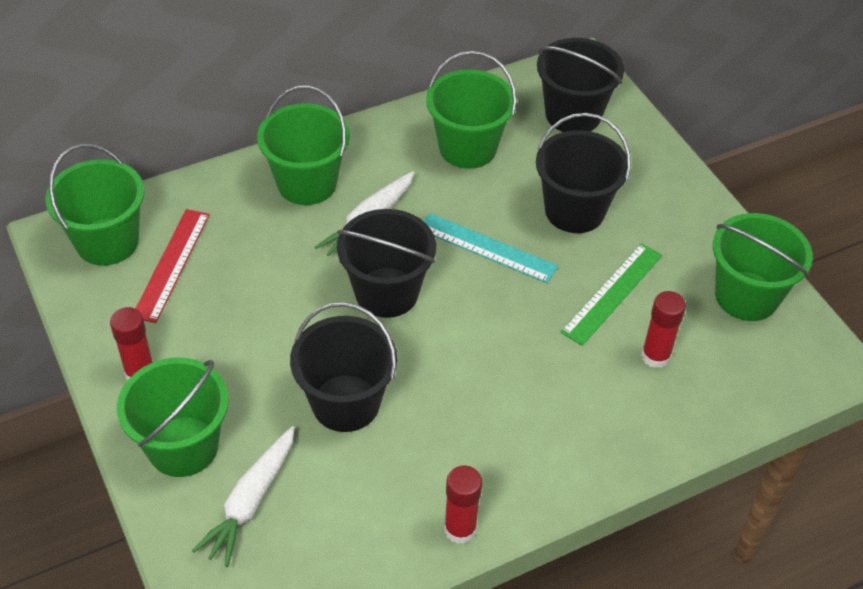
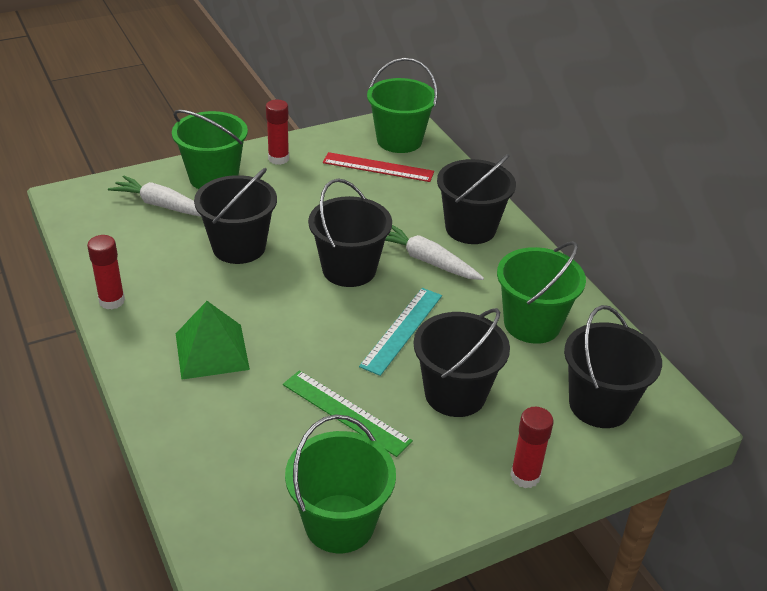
camera: 90 degrees right, 10 degrees down
green bucket [257,86,350,205] -> black bucket [437,154,516,244]
red glue stick [641,291,686,368] -> red glue stick moved to [510,407,554,488]
none -> green pyramid [176,301,250,380]

